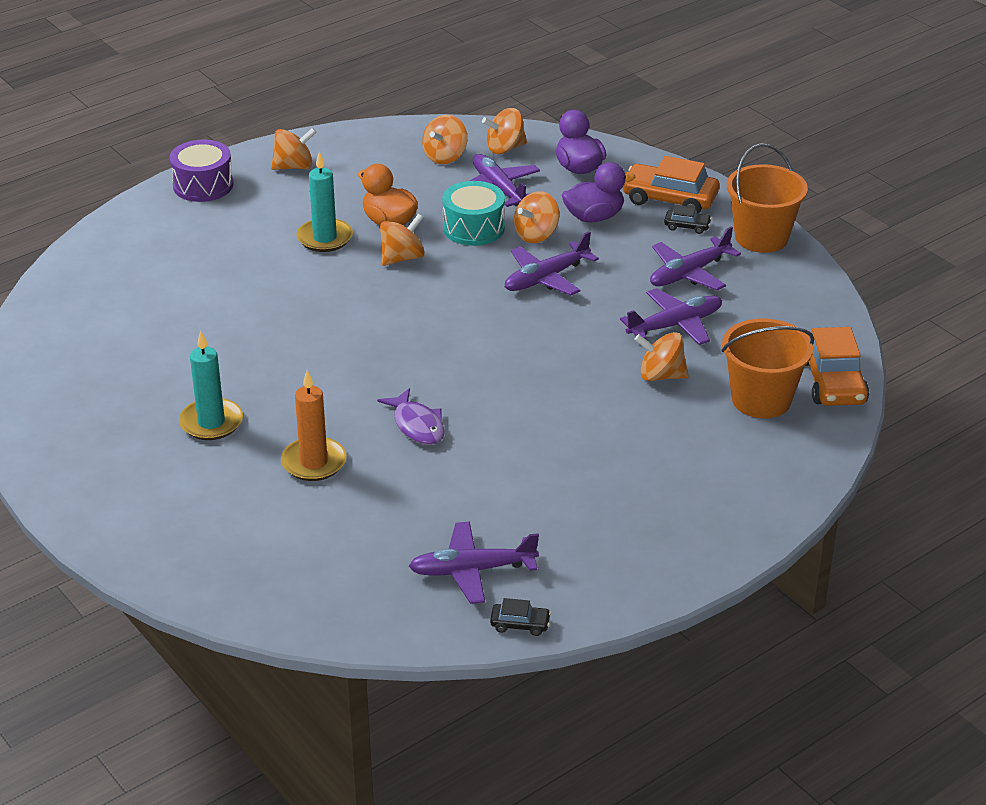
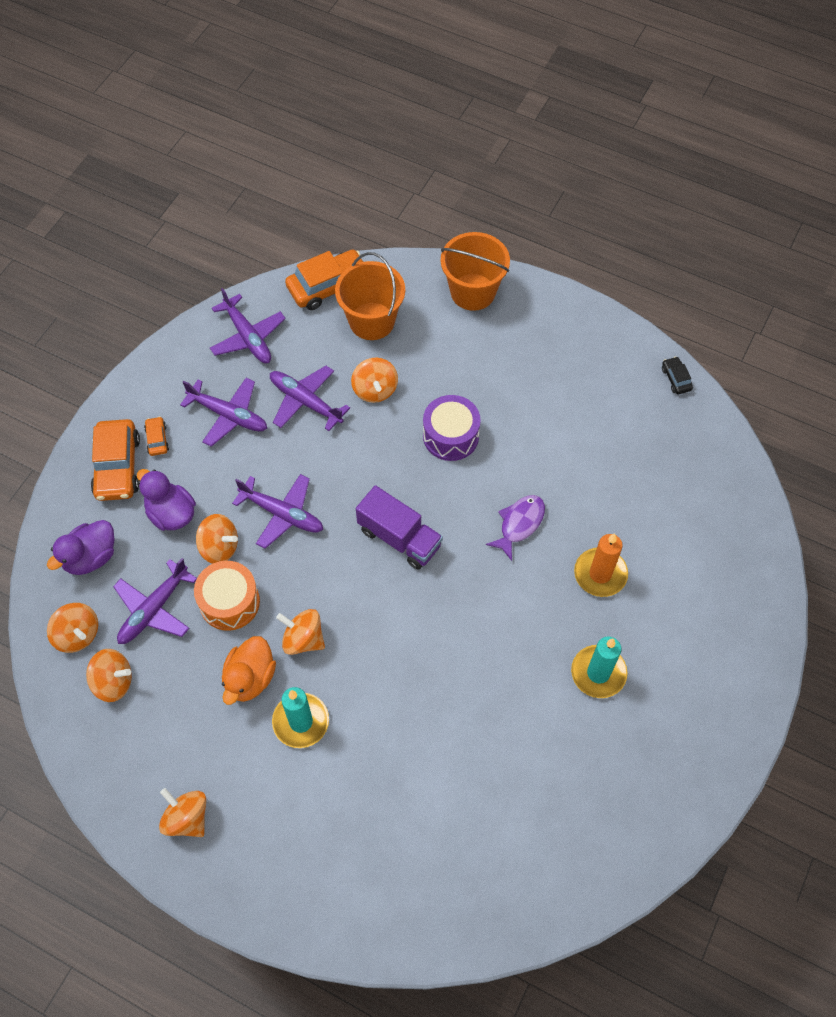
camera: 115 degrees left, 25 degrees up
purple drum [170,140,234,202] -> purple drum moved to [423,395,481,461]
purple plane [409,522,539,604] -> purple plane moved to [210,288,286,363]
turquoise drum [442,181,505,246] -> orange drum [194,561,260,631]
black car [664,205,712,234] -> orange car [144,416,169,456]
orange bucket [727,143,808,253] -> orange bucket moved to [441,232,510,311]
none -> purple truck [356,485,443,570]

